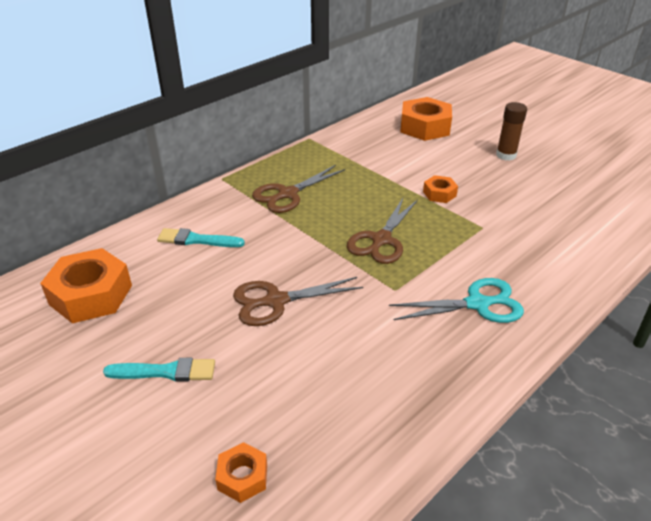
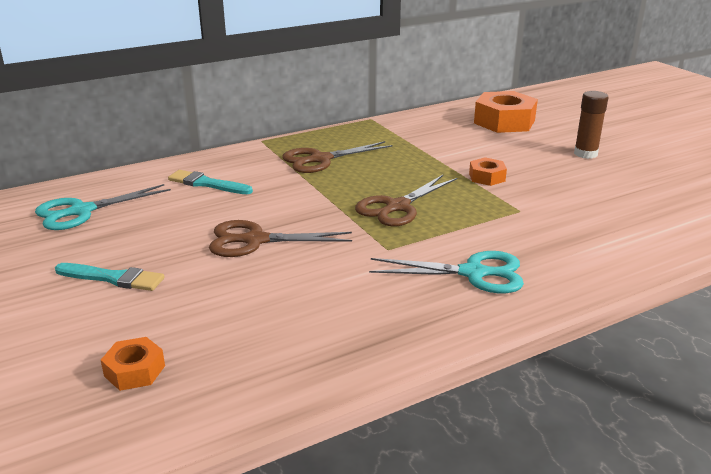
camera: 15 degrees right, 10 degrees down
orange nut [40,248,132,323] -> turquoise scissors [35,184,171,230]

